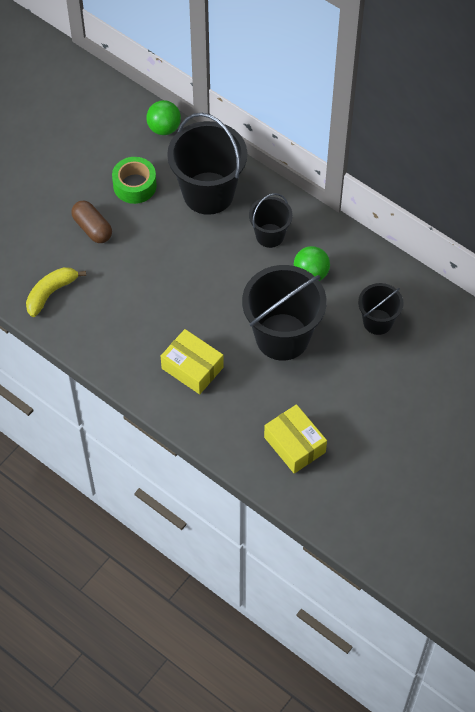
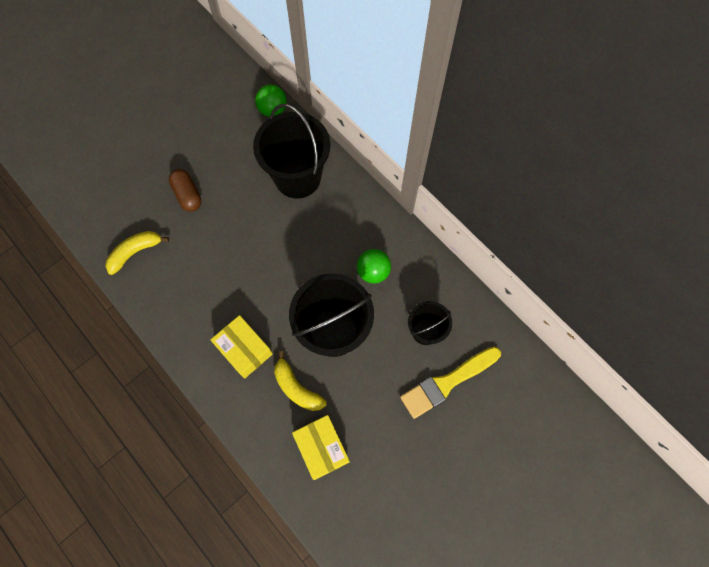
camera: 10 degrees right, 10 degrees up
green tape [112,157,157,204] -> none
black bucket [249,193,293,248] -> none
none -> yellow banana [274,351,327,411]
none -> yellow brush [400,347,501,419]

